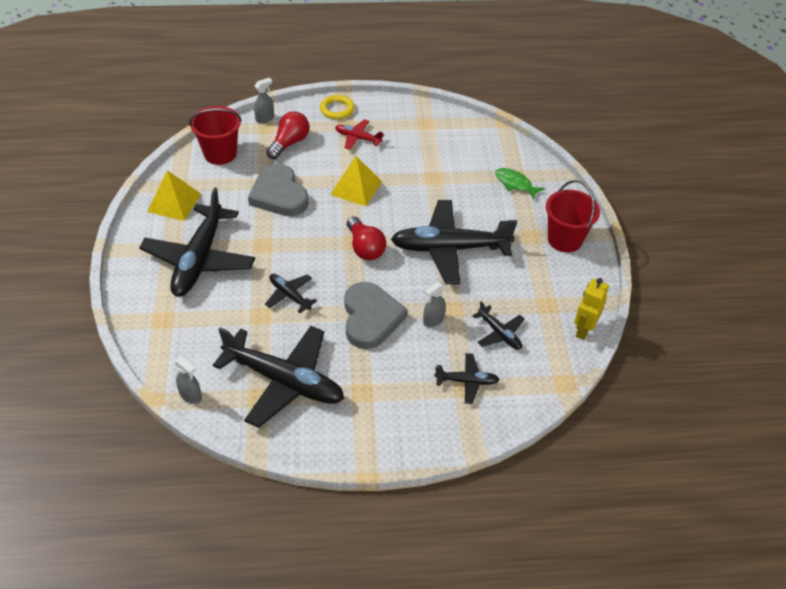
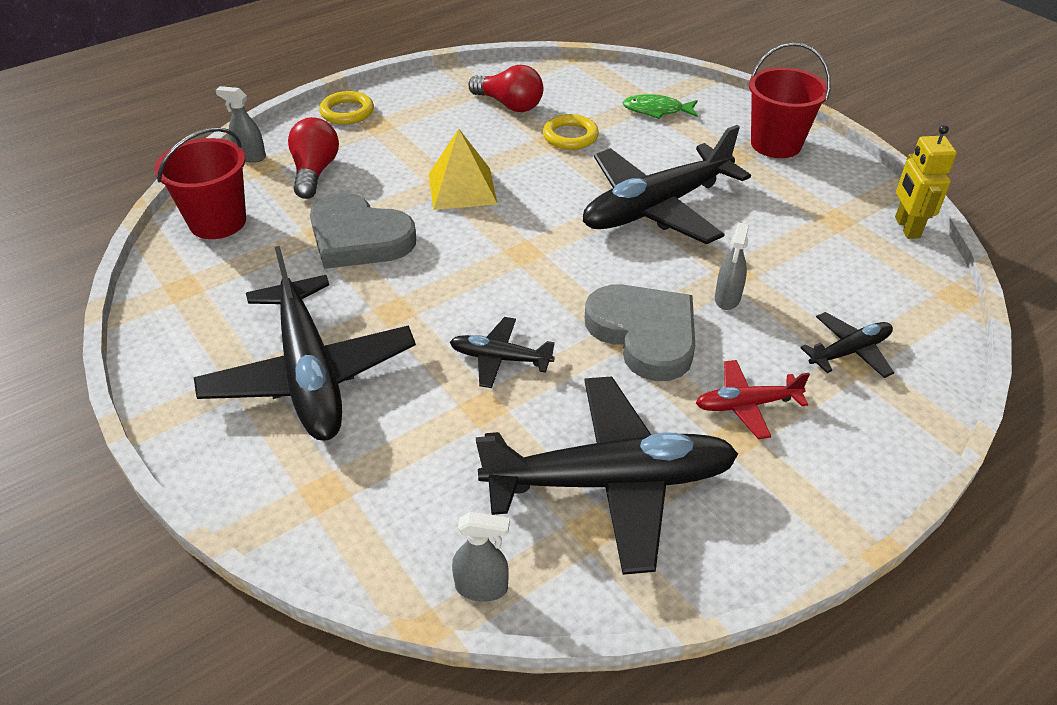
camera: 30 degrees left, 5 degrees down
yellow pyramid [147,170,201,221] -> none
grey spray bottle [254,78,274,123] -> grey spray bottle turned 90 degrees counterclockwise [216,86,266,163]
red plane [335,119,384,150] -> red plane moved to [696,360,810,439]
red light bulb [347,216,386,260] -> red light bulb moved to [468,65,543,112]
black plane [473,301,525,350] -> none
none -> yellow ring [543,114,599,150]

